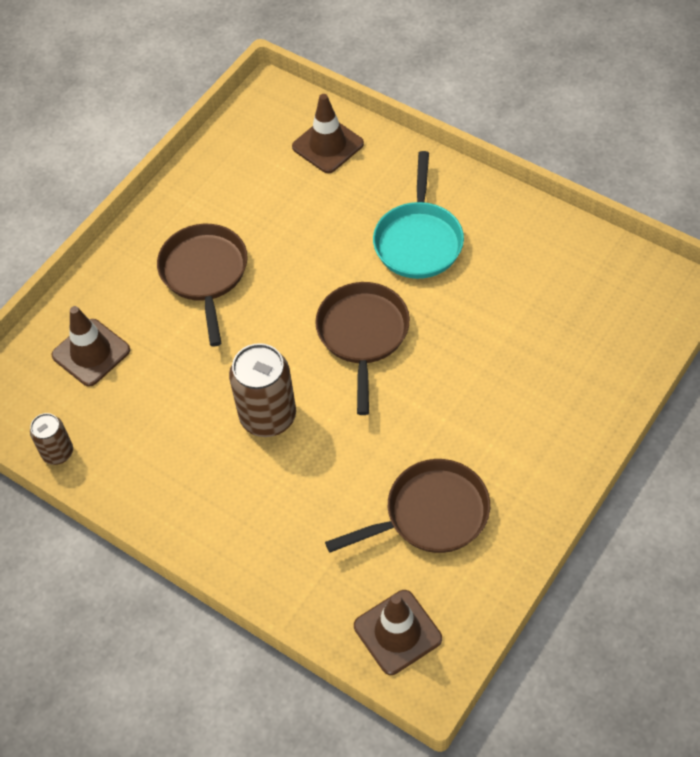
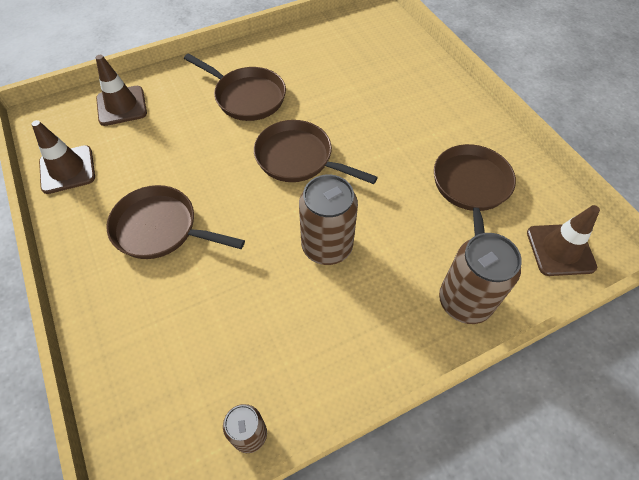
camera: 65 degrees left, 0 degrees up
brown traffic cone [51,306,130,387] -> brown traffic cone moved to [32,120,95,194]
turquoise pan [373,151,464,279] -> brown pan [184,53,286,121]
none -> brown can [439,233,522,324]

